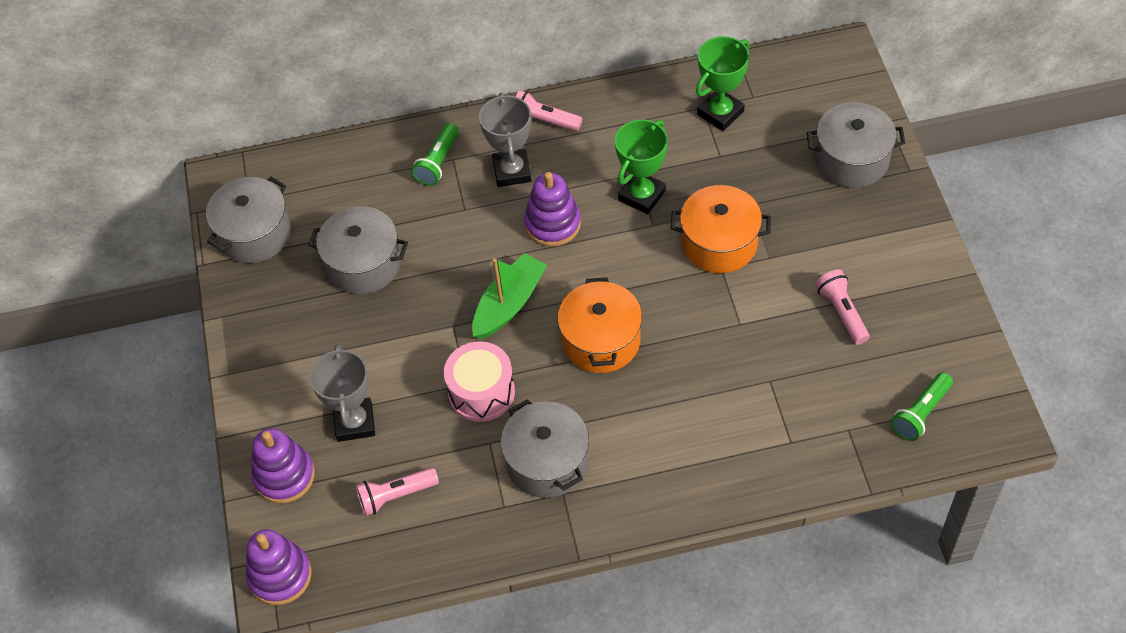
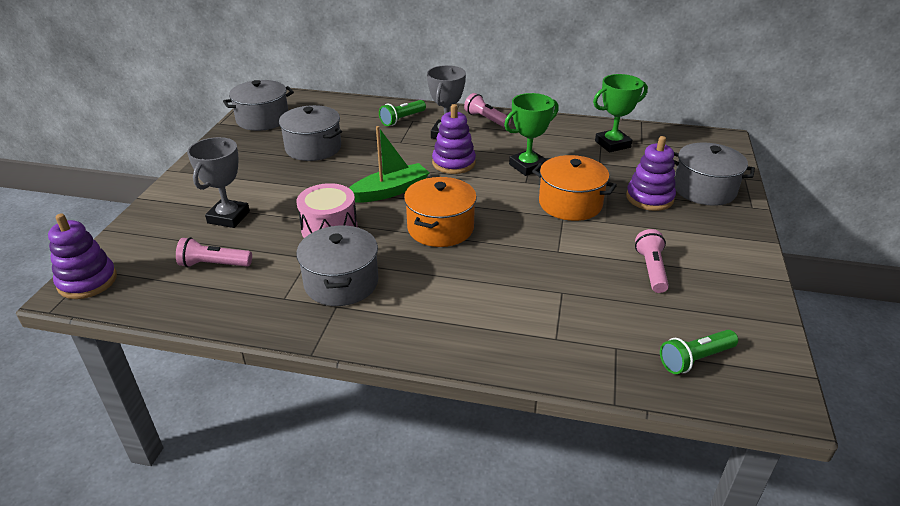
camera: 20 degrees right, 20 degrees down
purple stacking toy [251,428,315,503] -> purple stacking toy moved to [626,136,676,211]

